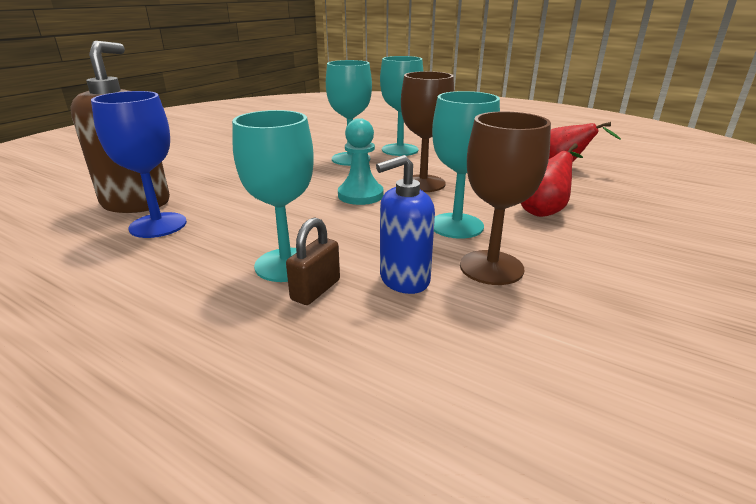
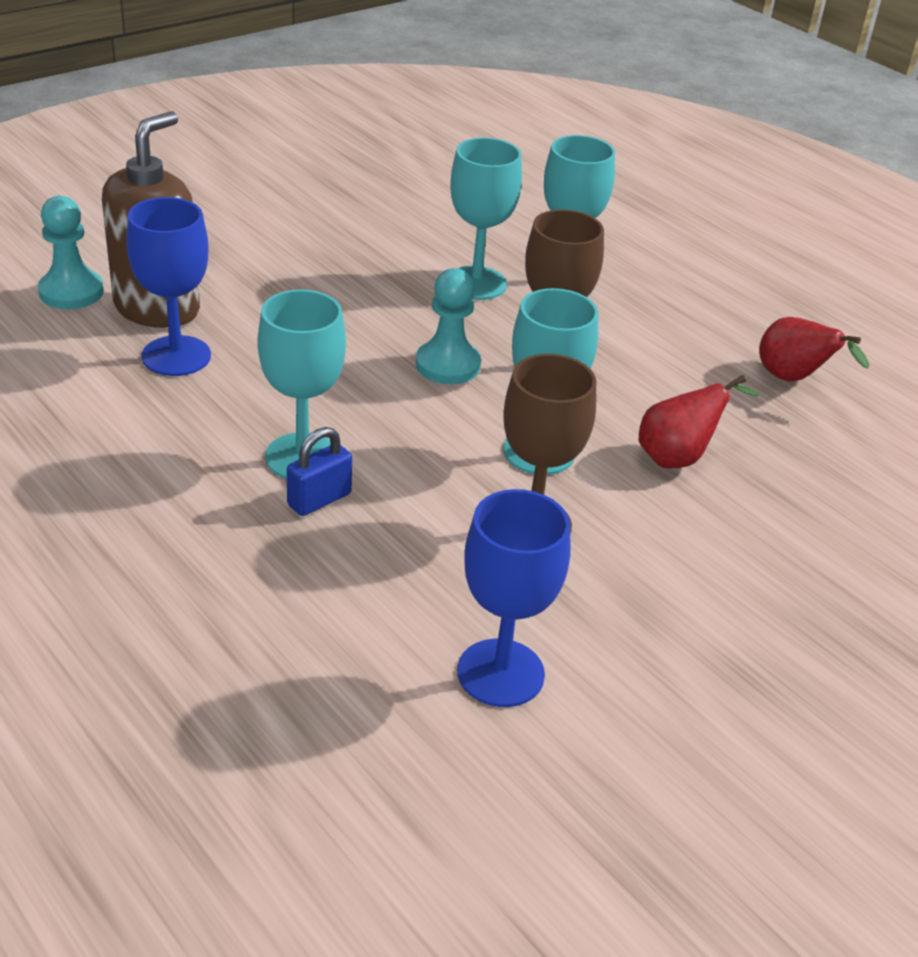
camera: 15 degrees right, 10 degrees up
brown padlock [286,217,340,305] -> blue padlock [287,427,352,516]
blue soap dispenser [376,155,435,294] -> none
none -> turquoise pawn [38,196,104,309]
none -> blue goblet [457,489,571,707]

